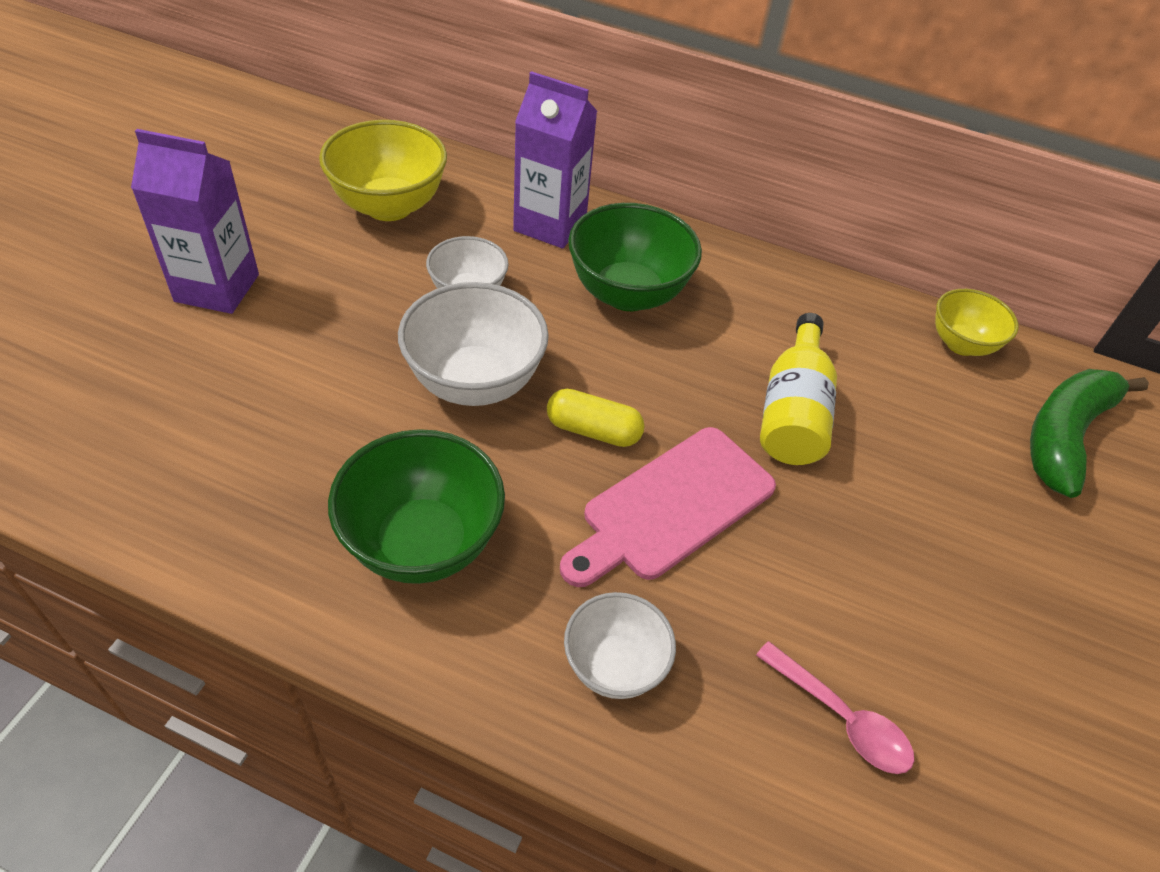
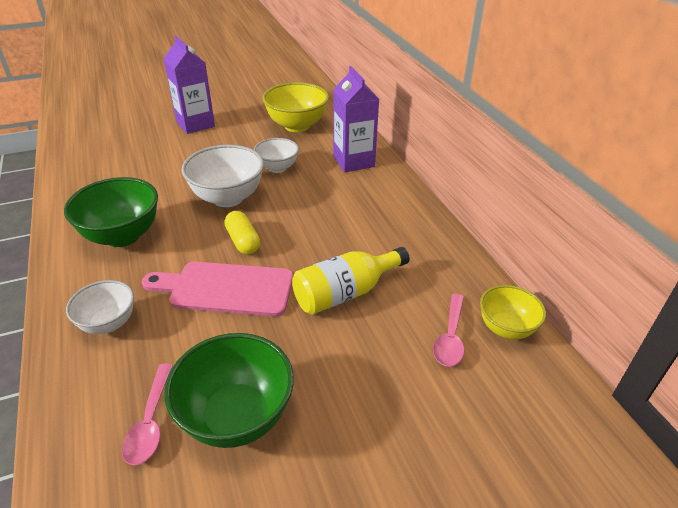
camera: 50 degrees right, 10 degrees down
green bowl [568,203,702,311] -> green bowl moved to [164,333,294,448]
green banana [1030,369,1149,498] -> none
none -> pink spoon [433,294,464,367]

